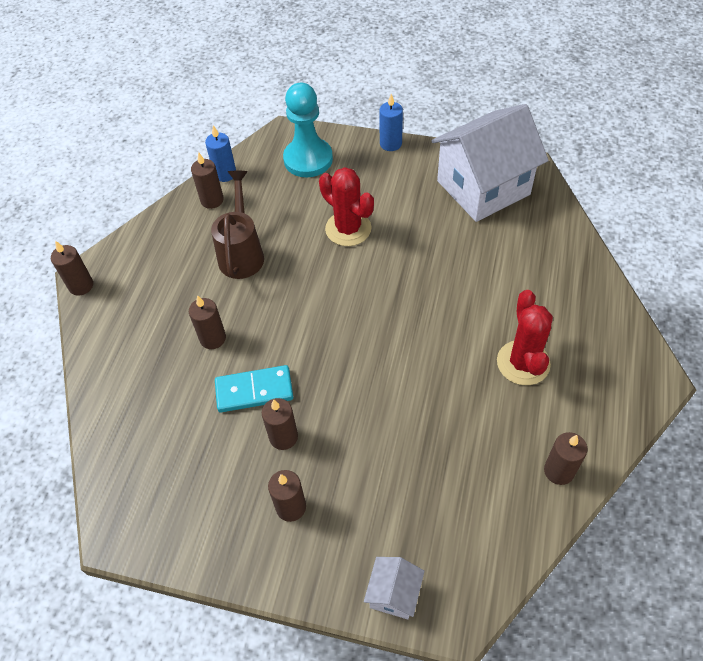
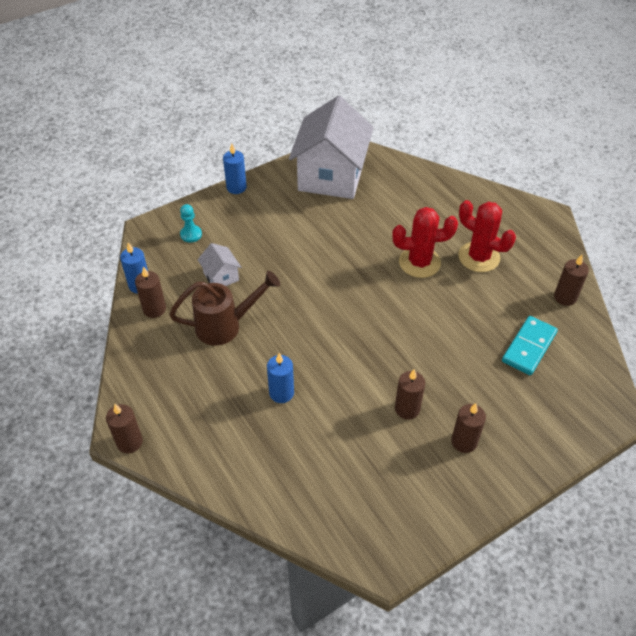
camera: 50 degrees left, 5 degrees down
brown candle [189,295,226,349] -> blue candle [267,353,294,403]
brown watering can [211,171,264,279] -> brown watering can turned 120 degrees clockwise [169,271,280,346]
turquoise domino [215,365,293,412] -> turquoise domino moved to [502,316,558,375]
turquoise pawn [283,83,333,177] -> turquoise pawn [180,204,202,243], size x0.46
red cactus [319,167,374,246] -> red cactus moved to [392,207,458,278]
white house [364,557,425,620] -> white house moved to [197,243,241,286]

